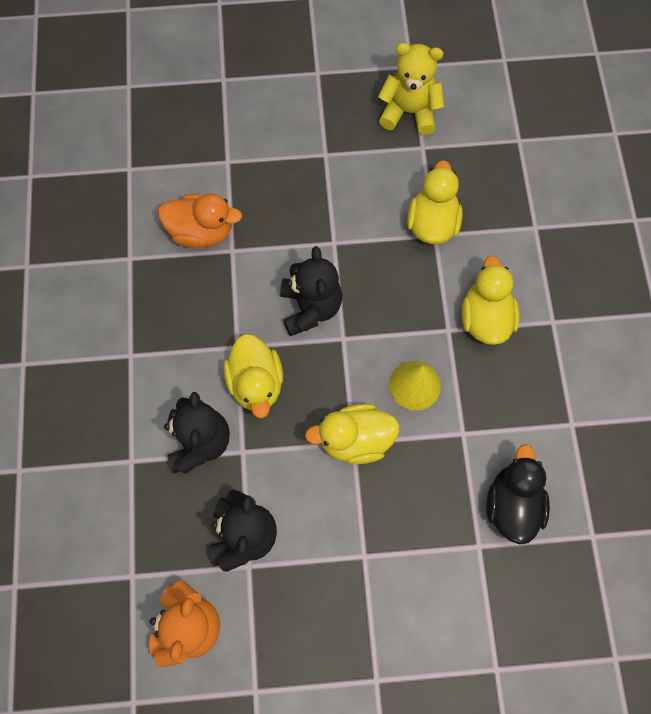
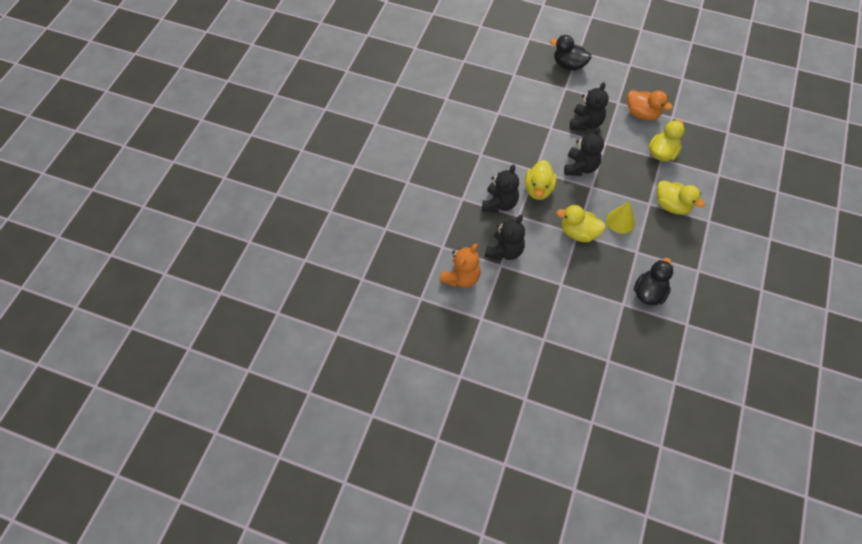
camera: 25 degrees right, 10 degrees down
orange duck [158,193,242,248] -> orange duck moved to [627,90,673,120]
yellow teddy bear [378,43,444,135] -> none
yellow duck [462,256,520,345] -> yellow duck turned 105 degrees clockwise [657,180,705,215]
none -> black duck [550,35,592,70]
none -> black teddy bear [570,82,609,131]

